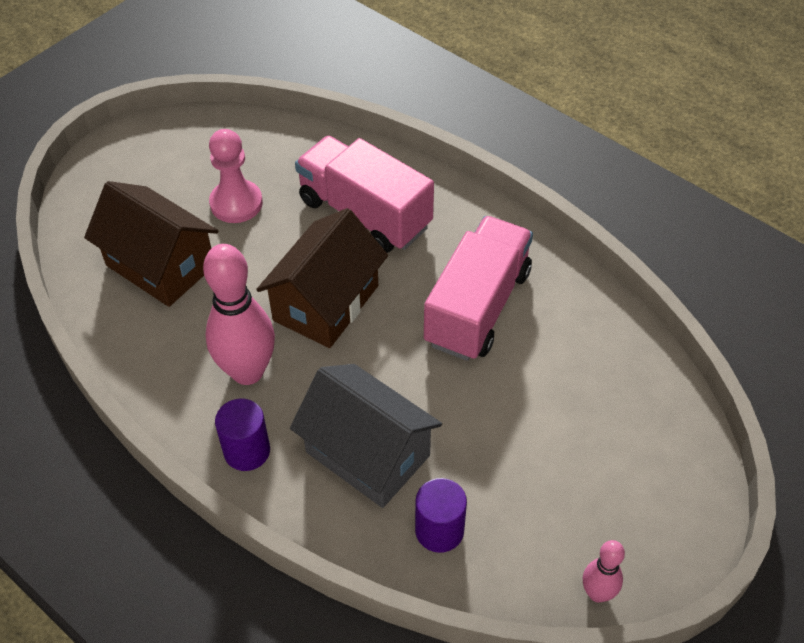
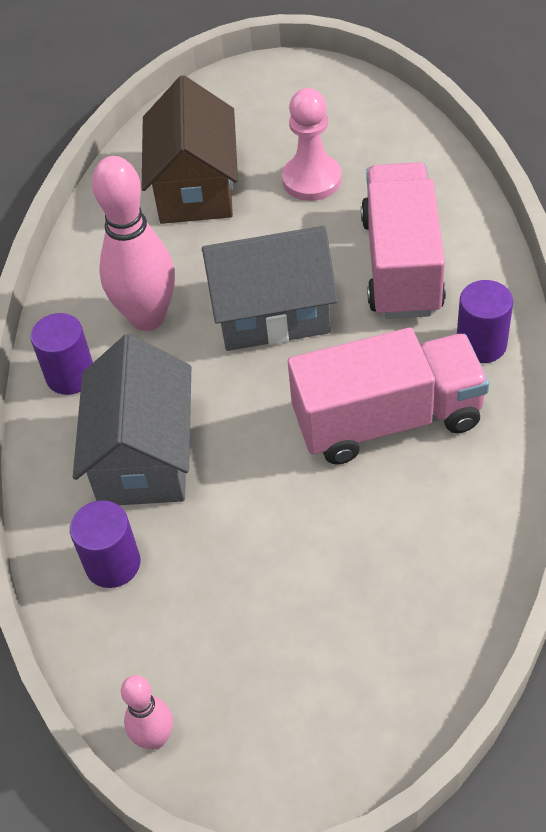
camera: 55 degrees right, 0 degrees up
brown house [256,208,388,348] -> grey house [202,226,338,351]
none -> purple cylinder [457,280,513,363]

